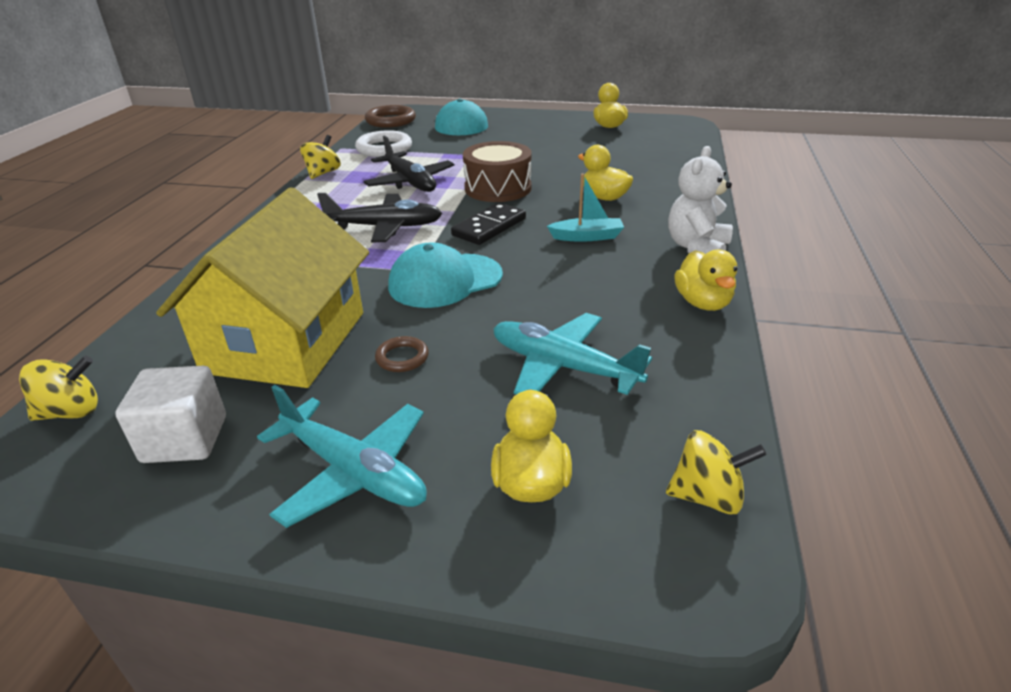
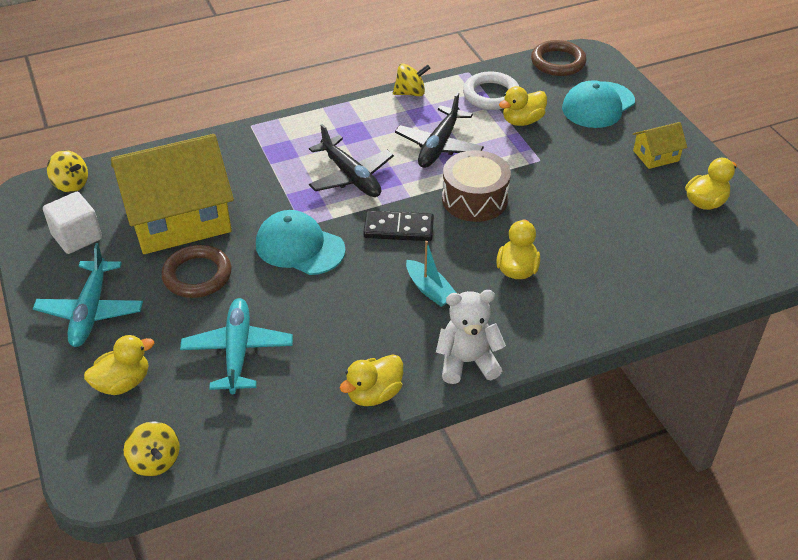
camera: 55 degrees right, 10 degrees up
brown ring [375,336,429,372] -> brown ring [161,245,232,298], size x1.87
none -> yellow duck [499,86,547,126]
none -> yellow house [633,122,687,169]

